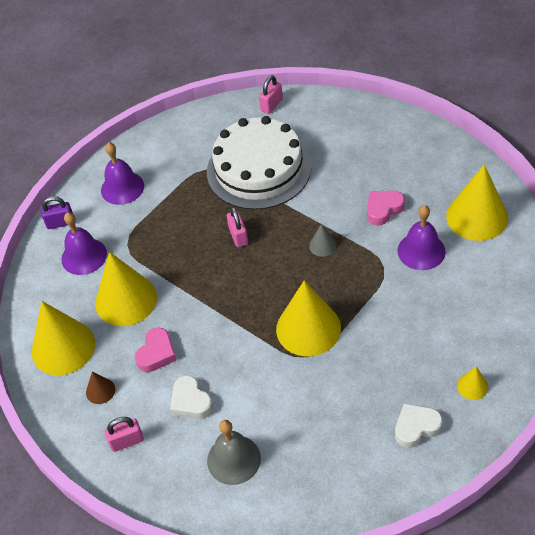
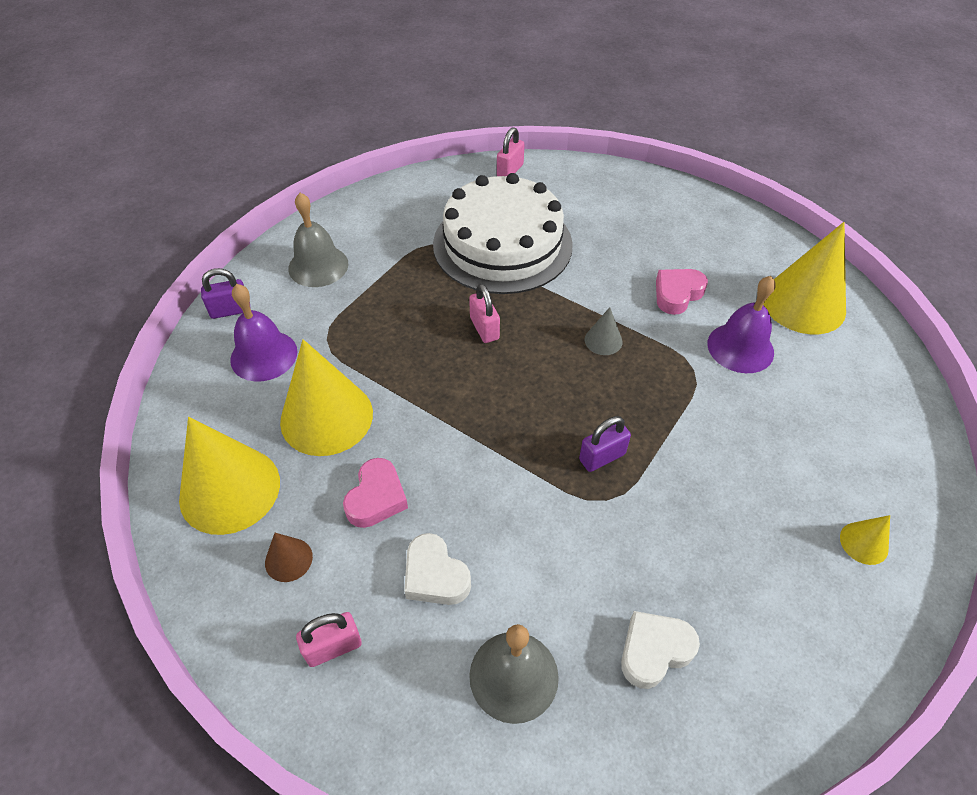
camera: 10 degrees left, 0 degrees up
purple bell [101,142,144,205] -> grey bell [288,193,348,287]
yellow cone [276,280,341,356] -> purple padlock [579,416,631,472]
white heart [395,403,442,448] -> white heart moved to [621,611,700,689]

